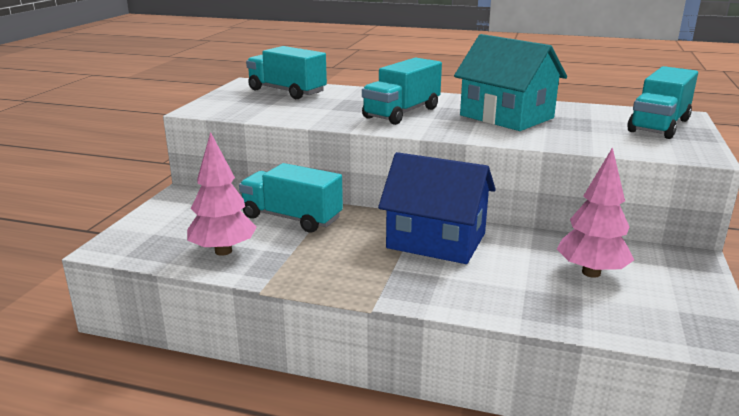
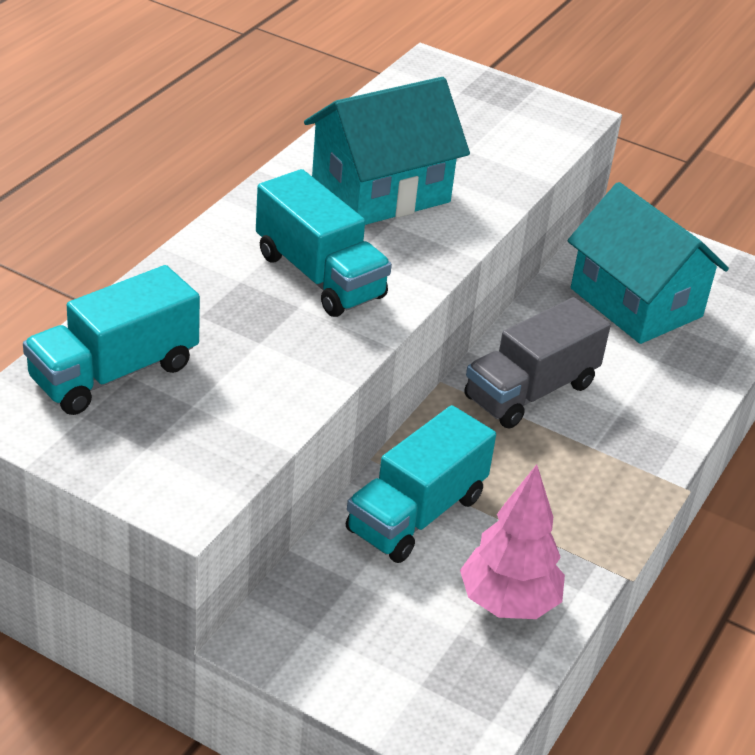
camera: 80 degrees left, 15 degrees up
blue house [378,152,496,264] -> grey truck [464,297,611,429]
pink tree [557,147,634,278] -> turquoise house [567,182,729,344]
turquoise truck [628,66,698,139] -> none

